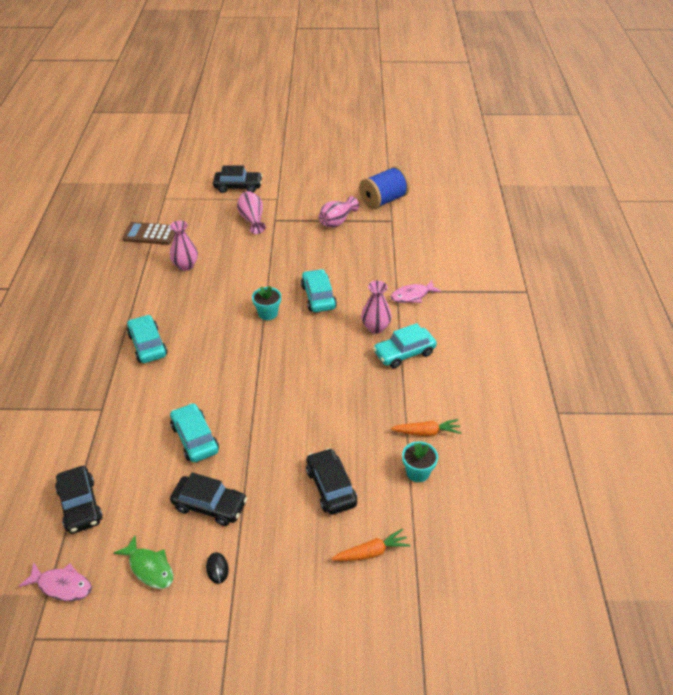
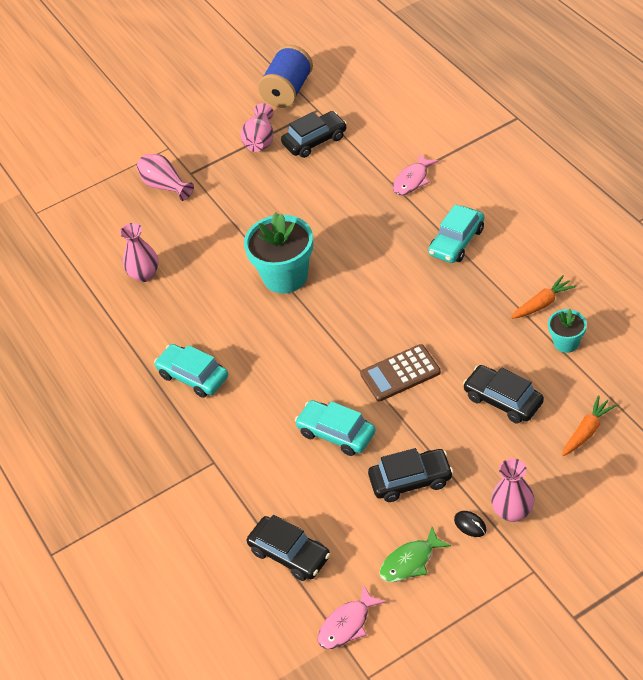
camera: 25 degrees left, 5 degrees up
pink fish [18,563,92,601] -> pink fish turned 150 degrees clockwise [318,584,386,649]
green fish [114,535,174,589] -> green fish turned 135 degrees clockwise [380,527,451,582]
brown calculator [122,222,175,245] -> brown calculator moved to [360,344,441,401]
black car [213,165,263,193] -> black car moved to [281,111,347,158]
turquoise flower pot [252,286,281,320] -> turquoise flower pot [244,212,313,294], size x1.93
turquoise car [301,269,337,312] -> none
pink vase [361,281,392,334] -> pink vase moved to [491,458,534,522]

